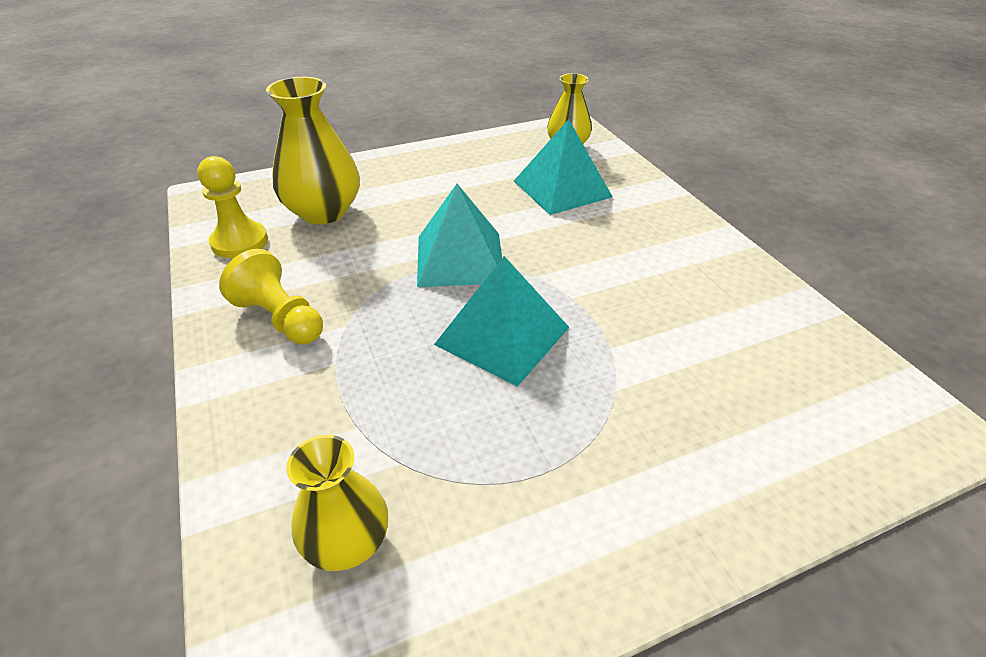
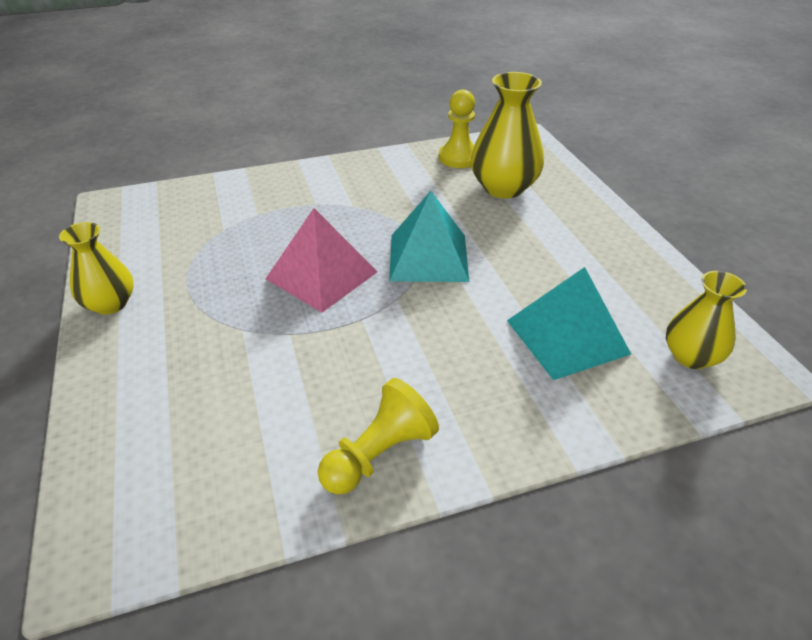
camera: 95 degrees right, 0 degrees up
yellow pawn [219,249,323,344] -> yellow pawn moved to [318,378,439,495]
yellow vase [286,435,388,571] -> yellow vase moved to [59,222,134,315]
turquoise pyramid [434,256,569,387] -> pink pyramid [266,208,377,313]

